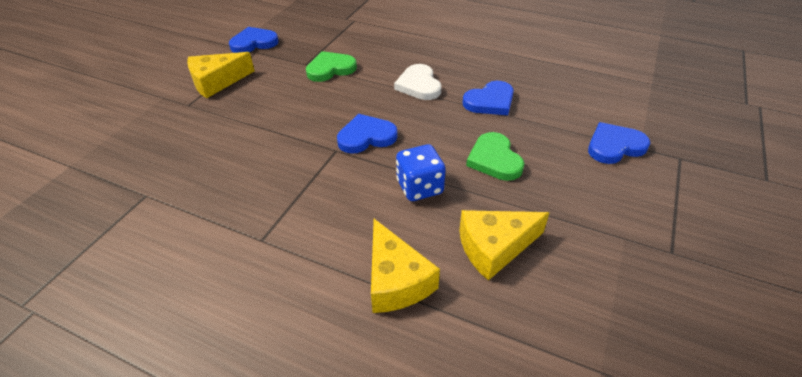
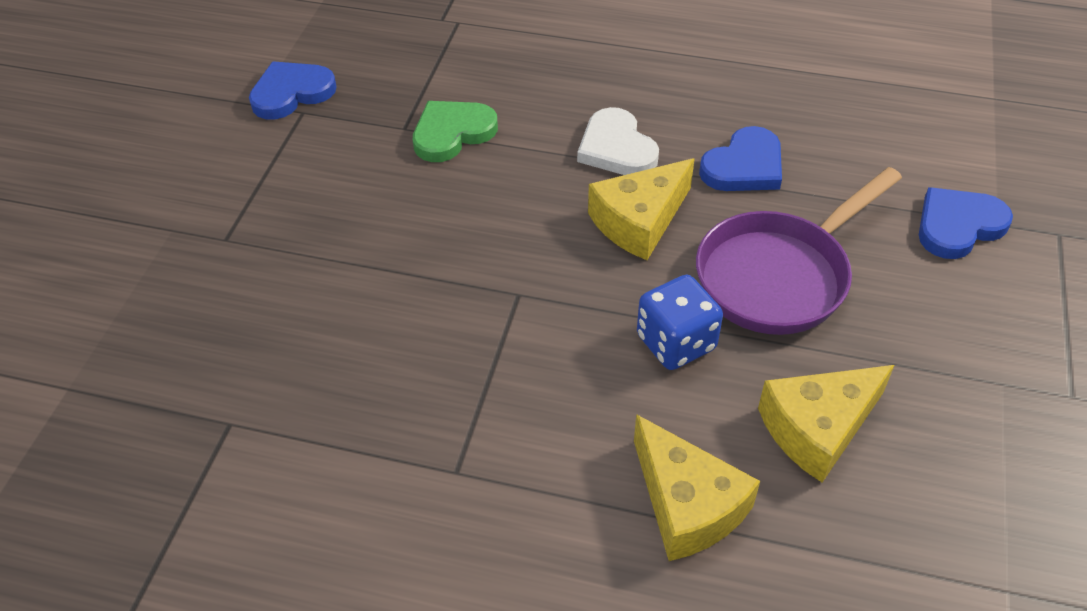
camera: 10 degrees left, 5 degrees up
yellow cheese [187,52,254,98] -> yellow cheese moved to [588,158,695,260]
blue heart [337,114,398,154] -> none
green heart [466,132,525,181] -> purple pan [696,167,902,335]

